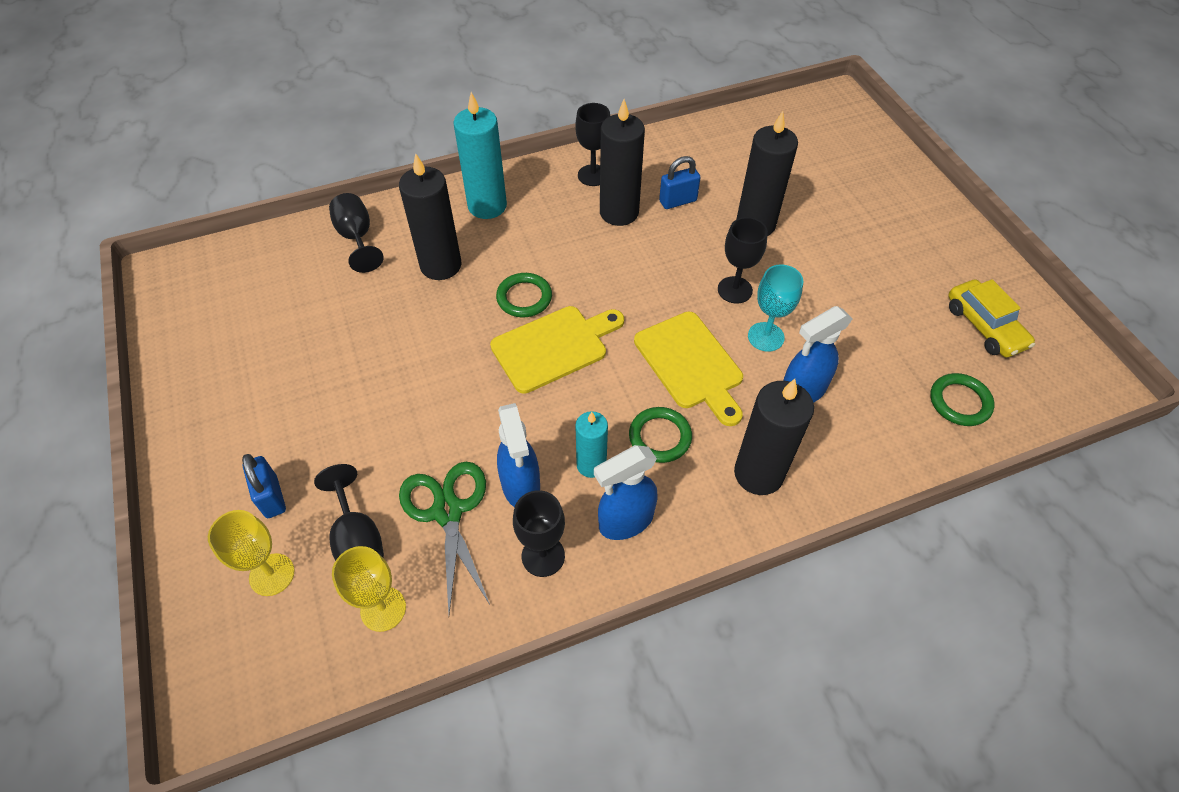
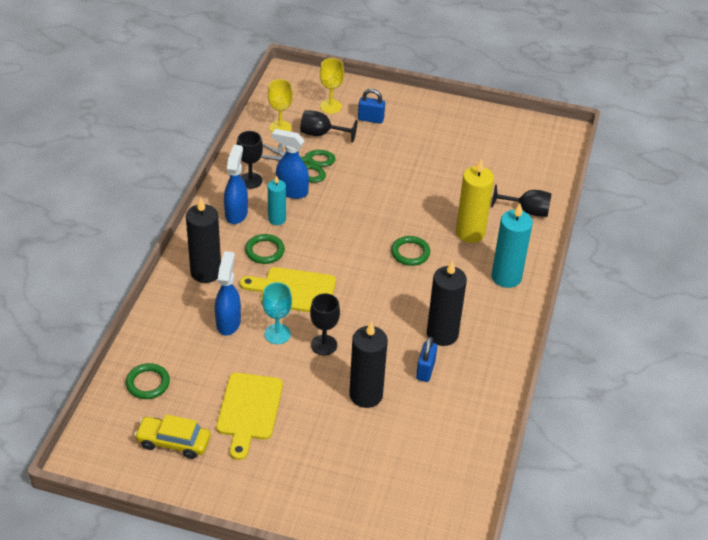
camera: 125 degrees right, 10 degrees down
black candle [399,153,462,280] -> yellow candle [456,159,494,243]
yellow cutting board [490,306,624,394] -> yellow cutting board moved to [216,373,283,460]
black goblet [575,103,610,186] -> none

